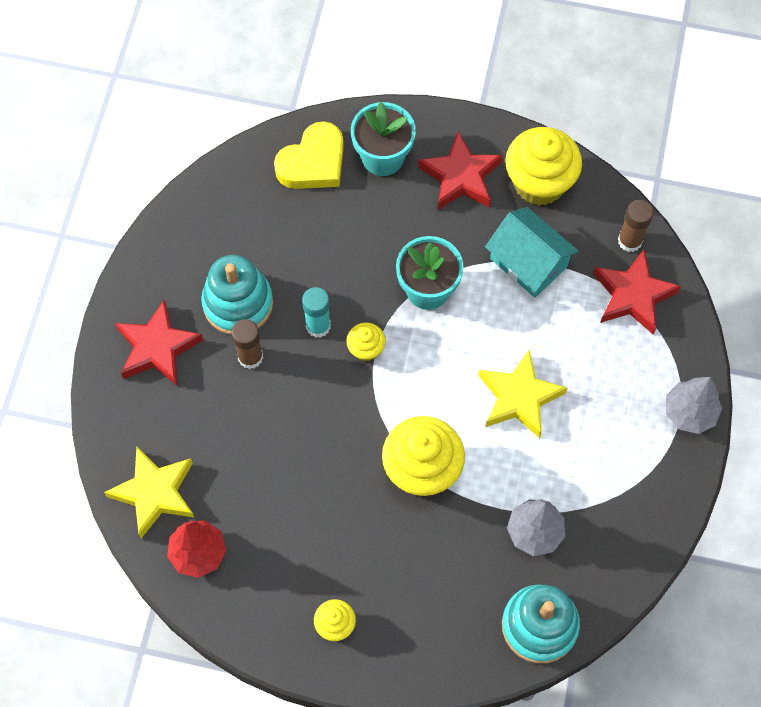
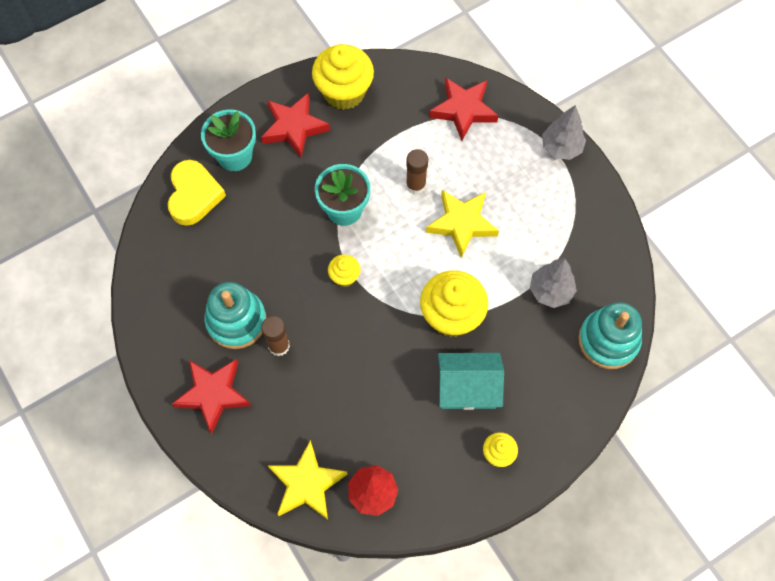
camera: 45 degrees left, 0 degrees up
turquoise glue stick [302,287,331,338] -> none
turquoise house [485,207,578,298] -> turquoise house moved to [438,353,504,410]
brown glue stick [618,200,654,252] -> brown glue stick moved to [406,149,428,194]

